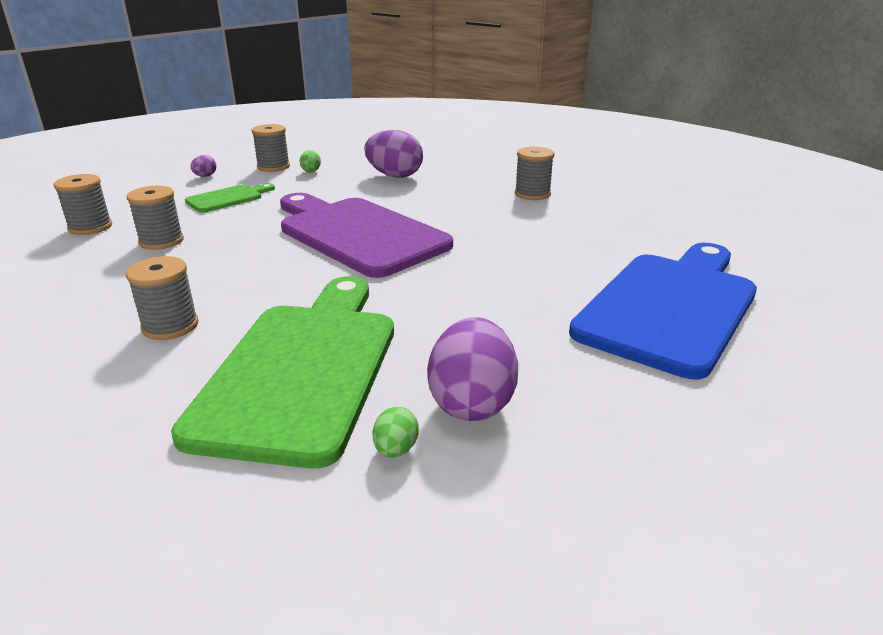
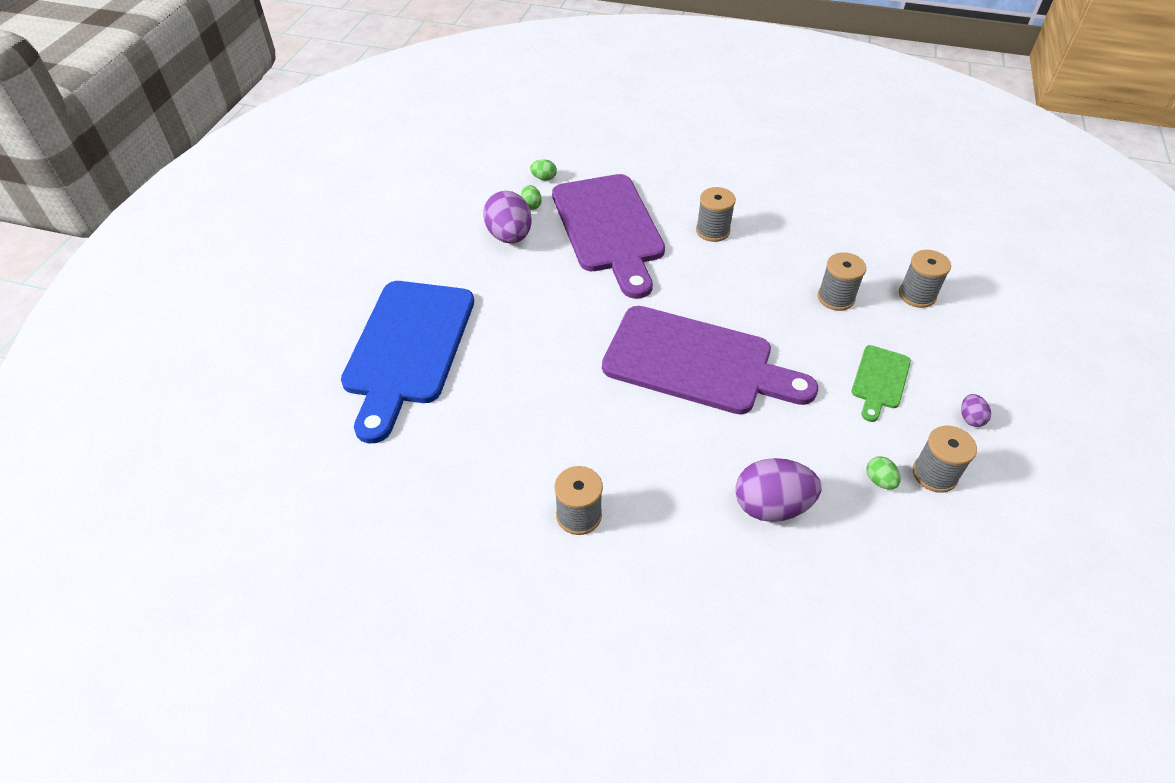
camera: 155 degrees right, 20 degrees up
green cutting board [171,276,394,469] -> purple cutting board [552,174,665,299]
none -> green egg [530,159,557,181]

